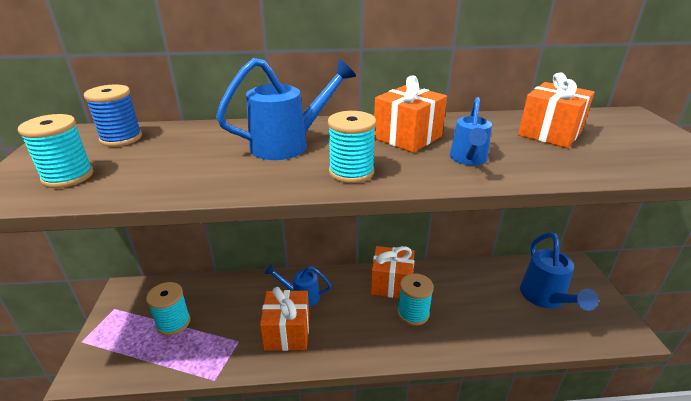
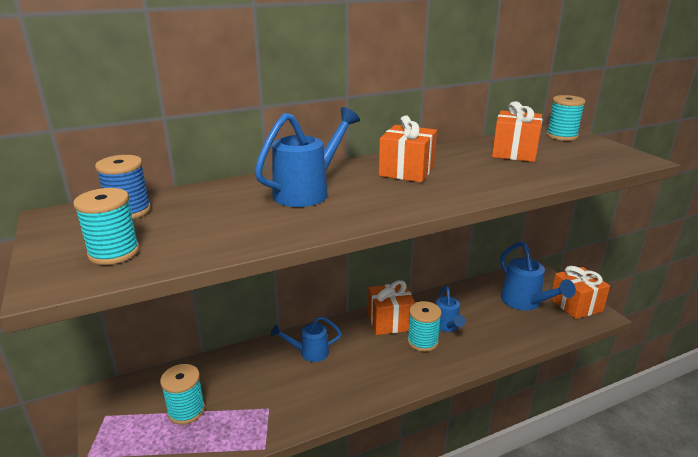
camera: 20 degrees left, 5 degrees down
orange gift [260,287,309,351] -> orange gift moved to [550,266,610,319]
turquoise spool [328,111,376,183] -> turquoise spool moved to [546,95,586,141]
blue watering can [450,97,492,165] -> blue watering can moved to [436,286,466,332]

